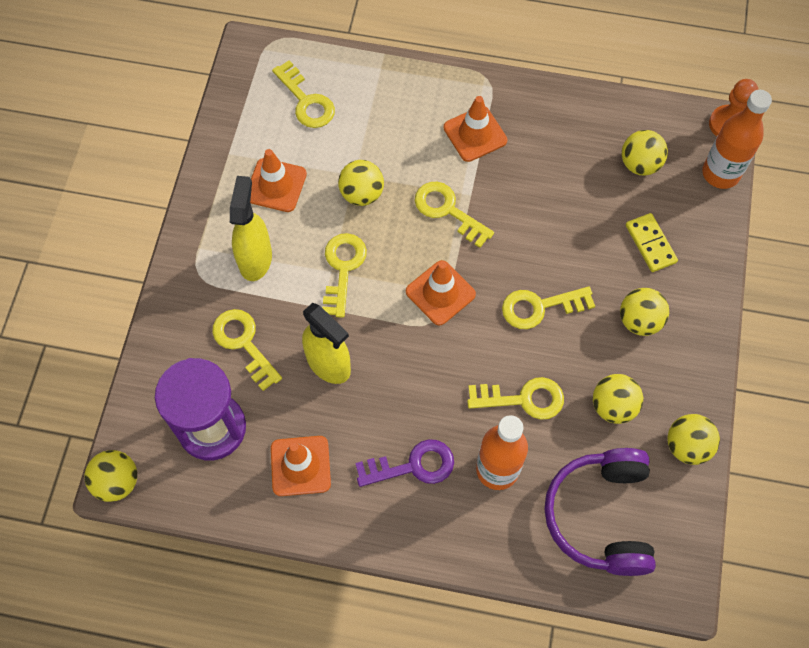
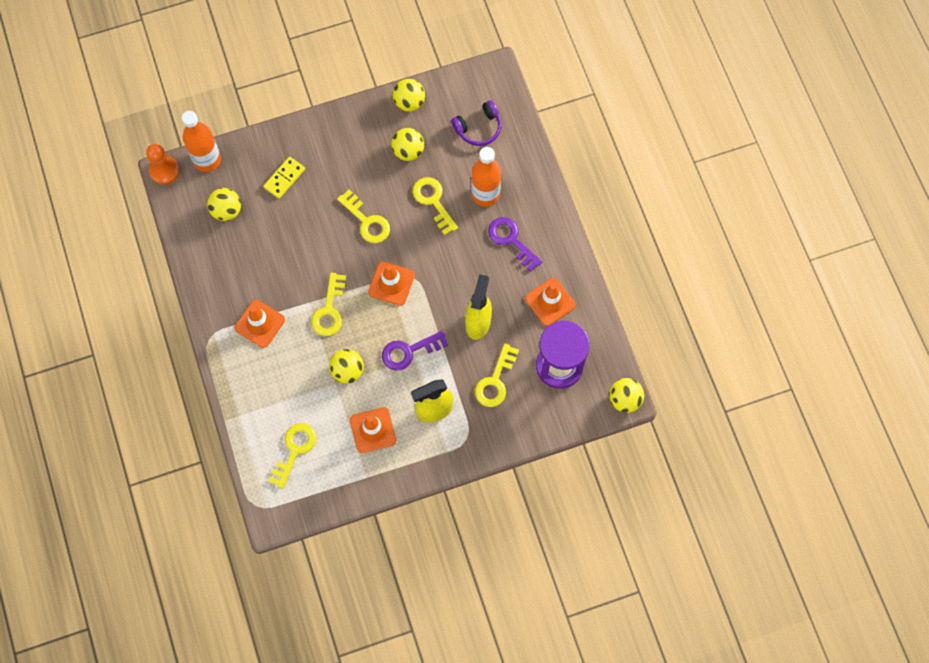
camera: 120 degrees left, 5 degrees up
yellow key [322,233,367,318] -> purple key [382,331,448,371]
purple headphones [544,448,656,576] -> purple headphones [451,100,502,146], size x0.61
yellow ball [620,288,669,336] -> none

